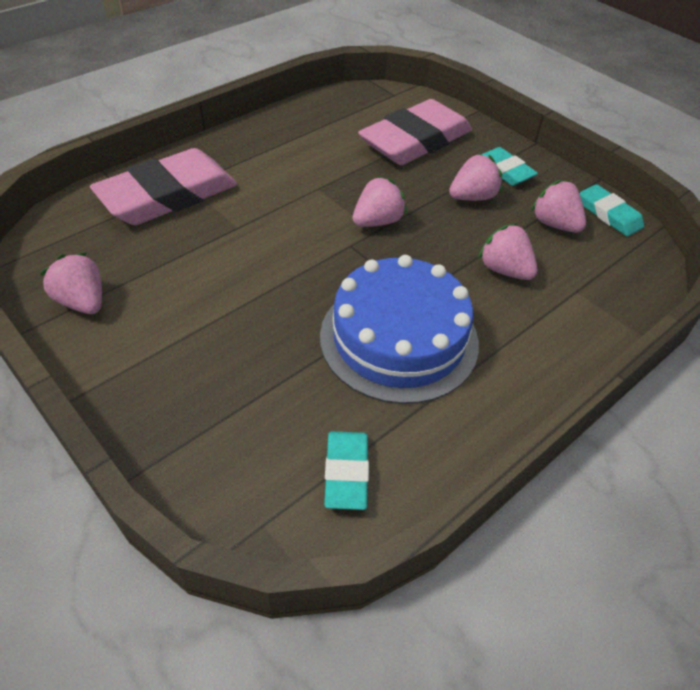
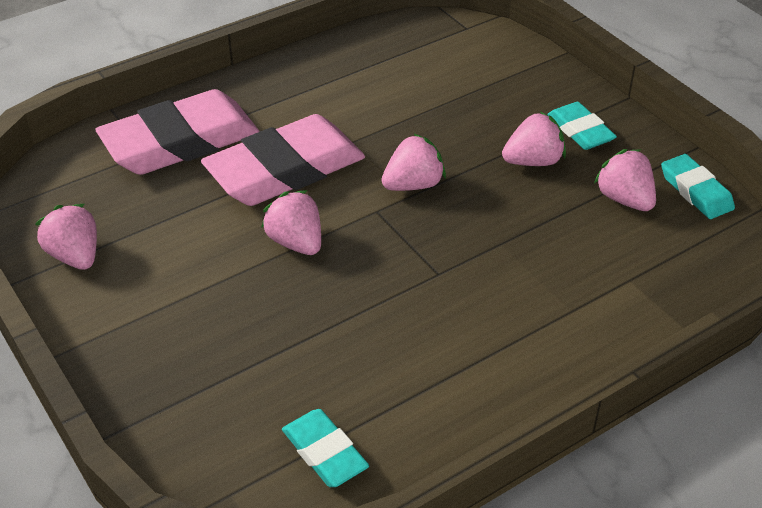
camera: 10 degrees right, 5 degrees down
blue cake [320,255,479,404] -> none
turquoise eraser [324,431,369,510] -> turquoise eraser turned 45 degrees counterclockwise [282,409,369,487]
pink eraser [358,99,472,165] -> pink eraser moved to [201,114,365,206]
pink strawberry [478,224,538,280] -> pink strawberry moved to [261,190,321,255]

